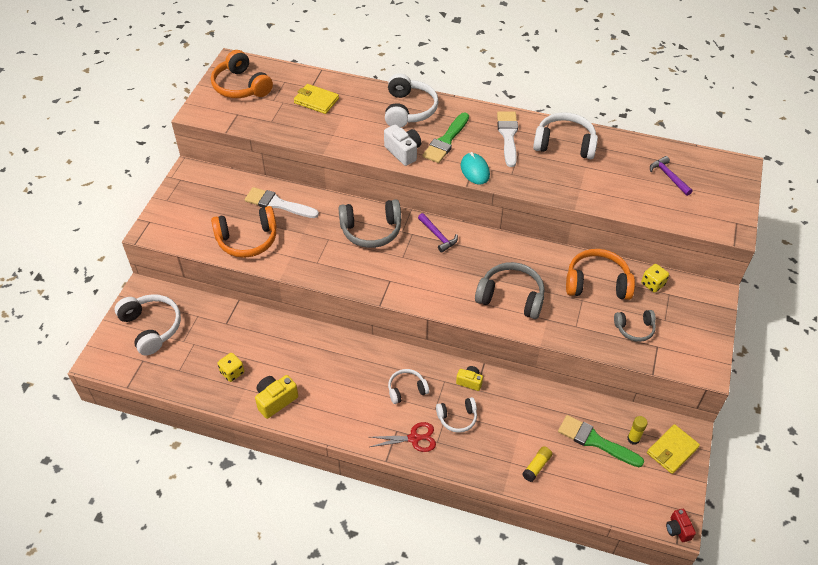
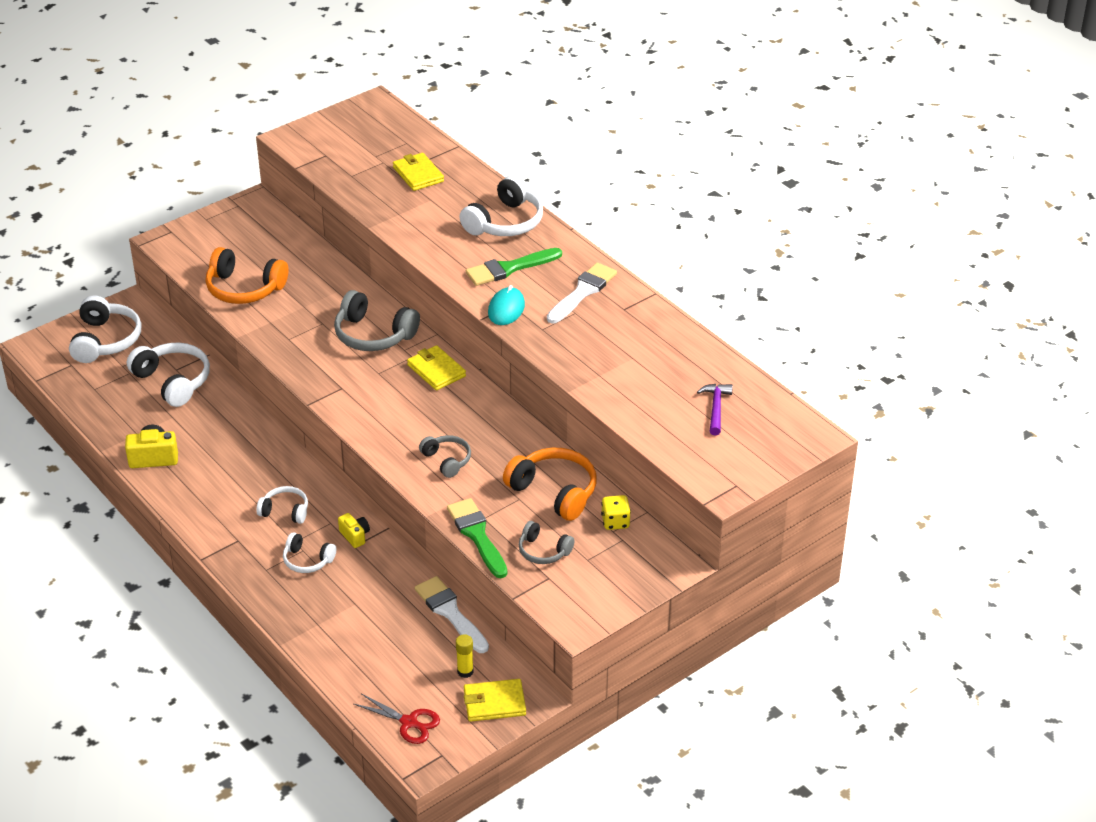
camera: 35 degrees right, 10 degrees down
orange headphones [211,50,273,98] -> none
yellow dice [218,353,244,382] -> none
white brush [245,187,319,218] -> white brush moved to [415,576,489,653]
red scissors [370,422,436,452] -> red scissors moved to [354,693,440,744]
white camera [384,124,421,166] -> none
purple hammer [418,213,458,253] -> yellow wallet [407,345,466,391]
grey headphones [475,262,545,319] -> grey headphones [419,435,471,478], size x0.58
yellow glue stick [522,446,552,482] -> none
white headphones [533,112,598,159] -> white headphones moved to [127,343,210,407]
green brush [558,415,644,467] -> green brush moved to [447,498,508,578]
red camera [666,509,696,542] -> none

